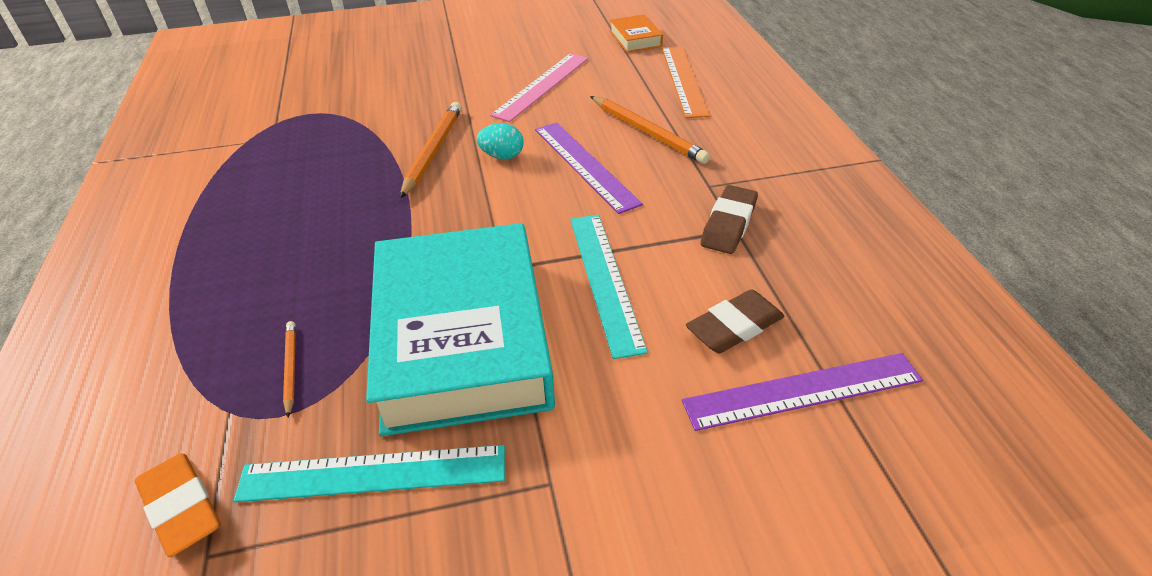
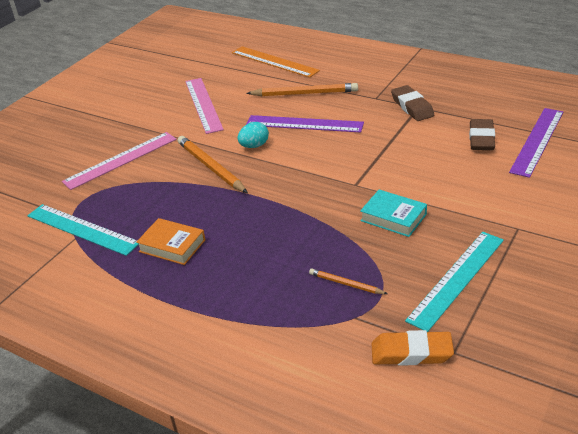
camera: 45 degrees left, 5 degrees down
turquoise book [366,223,555,436] -> turquoise book [360,190,427,237], size x0.40
turquoise ruler [570,215,648,359] -> turquoise ruler moved to [27,204,139,256]
orange book [610,14,663,52] -> orange book moved to [136,218,205,265]
none -> pink ruler [62,132,177,190]

